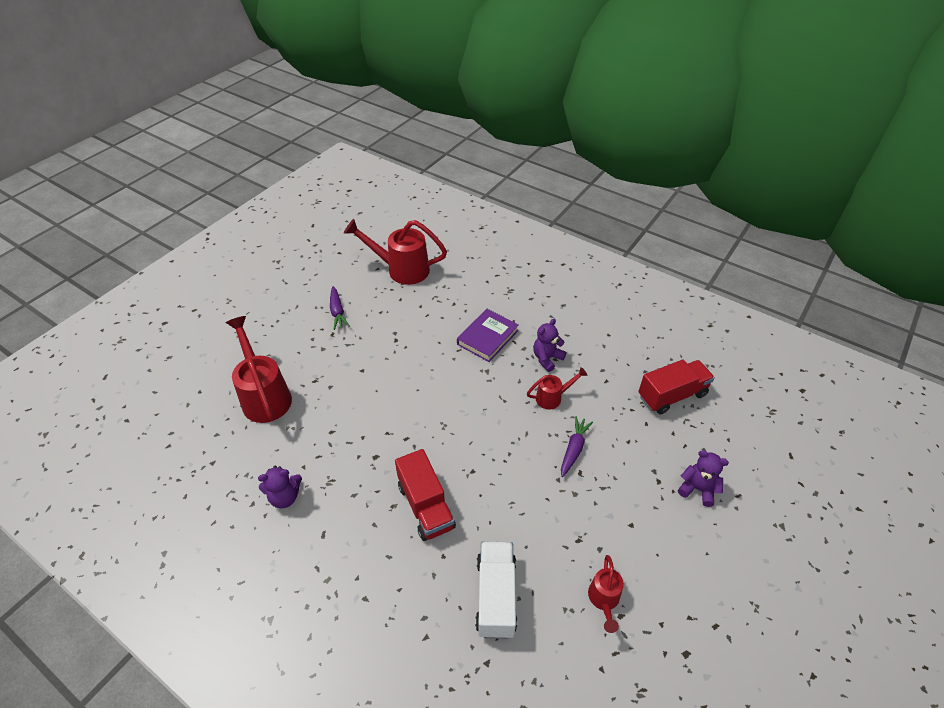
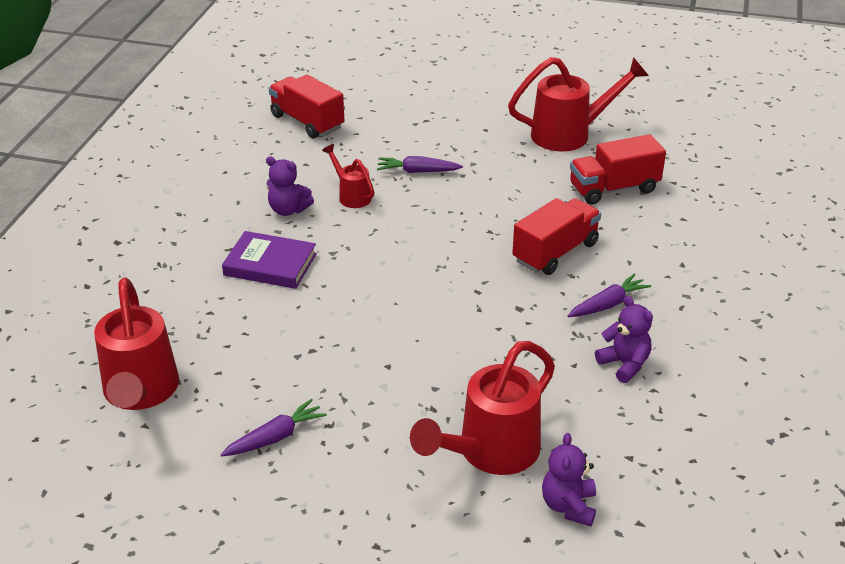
camera: 110 degrees left, 10 degrees down
white truck [475,541,517,639] -> red truck [570,134,666,205]
red watering can [588,555,624,633] -> red watering can [508,57,649,152], size x1.91
purple teddy bear [678,450,729,507] -> purple teddy bear moved to [542,433,596,526]
none -> purple carrot [568,273,651,317]

